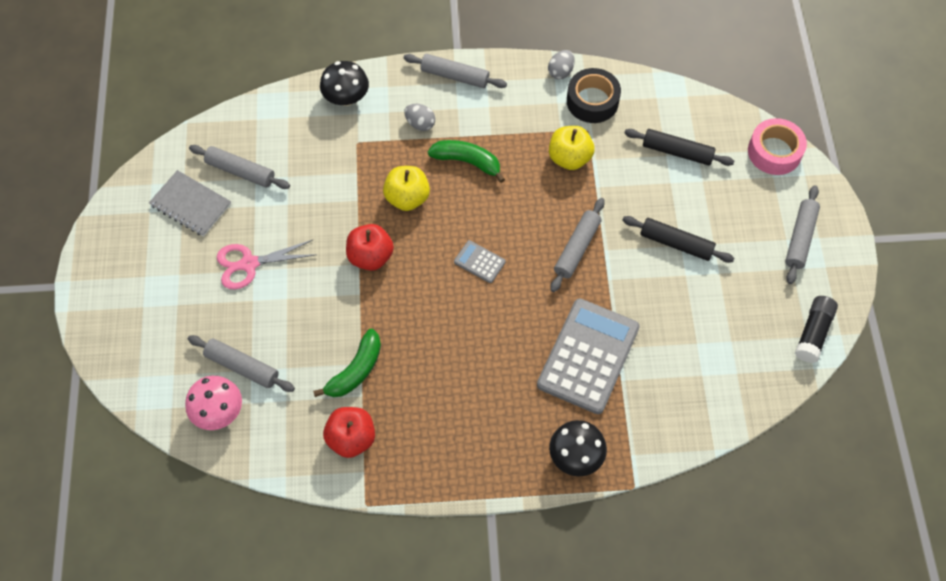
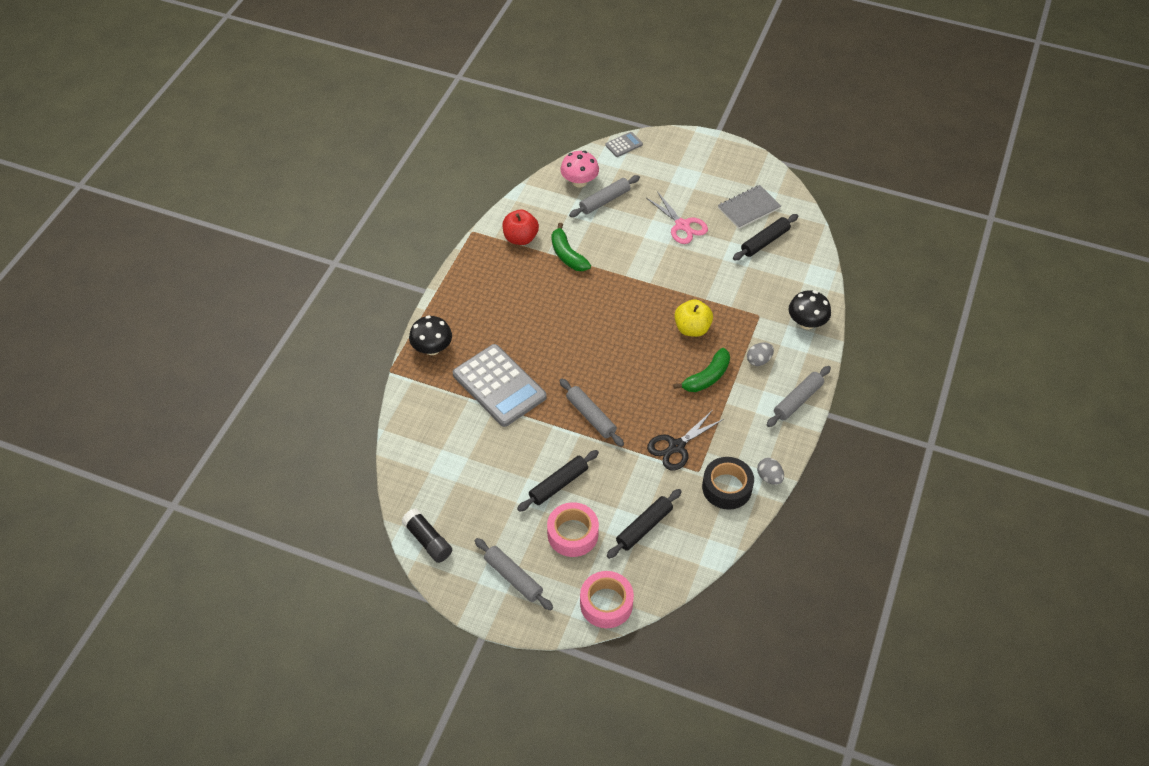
camera: 115 degrees right, 10 degrees down
grey rolling pin [189,145,290,189] -> black rolling pin [733,214,798,260]
pink scissors [217,240,315,289] -> pink scissors turned 135 degrees clockwise [646,191,708,244]
red apple [346,224,394,271] -> none
grey calculator [454,240,506,283] -> grey calculator moved to [605,132,643,157]
yellow apple [549,126,595,170] -> black scissors [647,410,724,470]
none -> pink tape [547,502,599,557]

